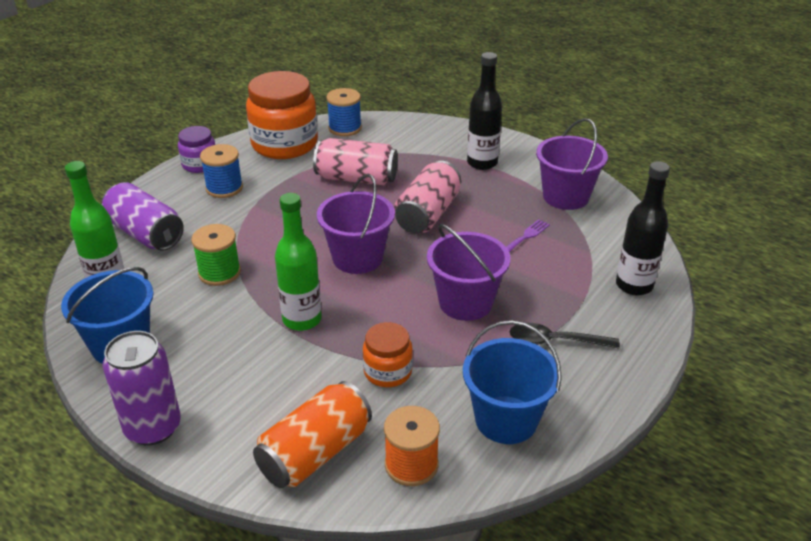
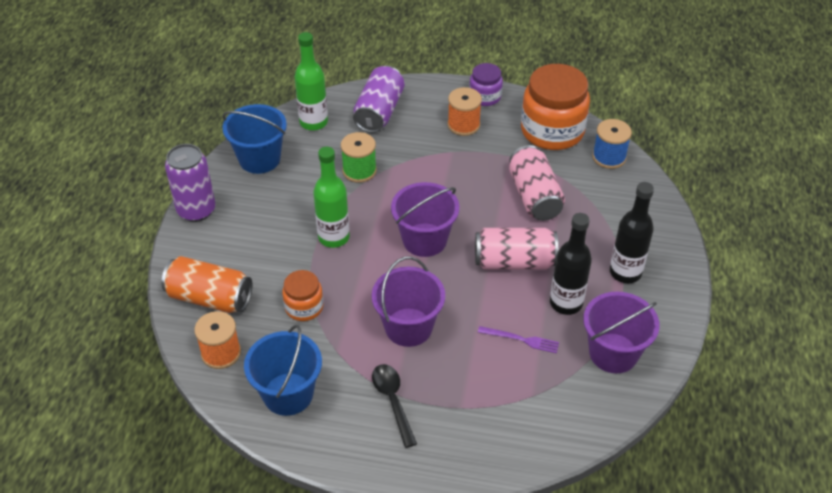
camera: 65 degrees right, 10 degrees up
blue spool [200,144,243,198] -> orange spool [447,87,482,136]
black bottle [616,161,670,295] -> black bottle moved to [550,213,592,315]

